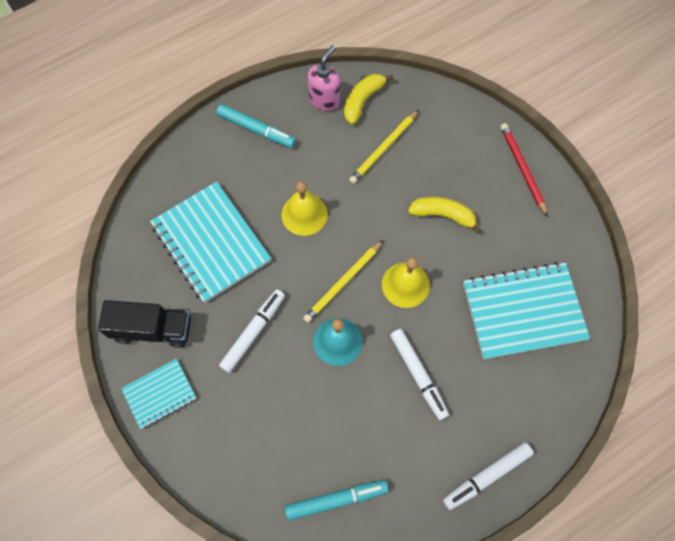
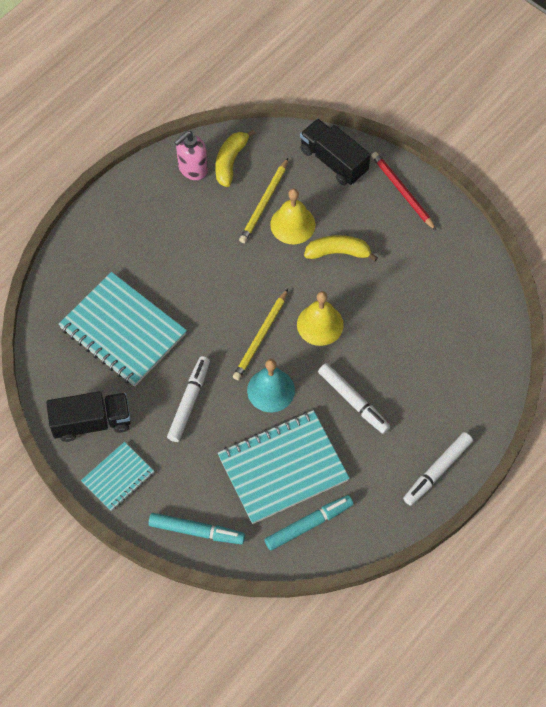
camera: 15 degrees left, 5 degrees down
turquoise marker [216,104,296,148] -> turquoise marker moved to [148,513,245,544]
yellow bell [281,181,328,236] -> yellow bell moved to [270,189,315,244]
pink soap dispenser [308,45,340,111] -> pink soap dispenser turned 150 degrees counterclockwise [174,131,208,180]
turquoise notebook [463,262,590,359] -> turquoise notebook moved to [218,410,350,524]
none -> black truck [300,119,371,185]

